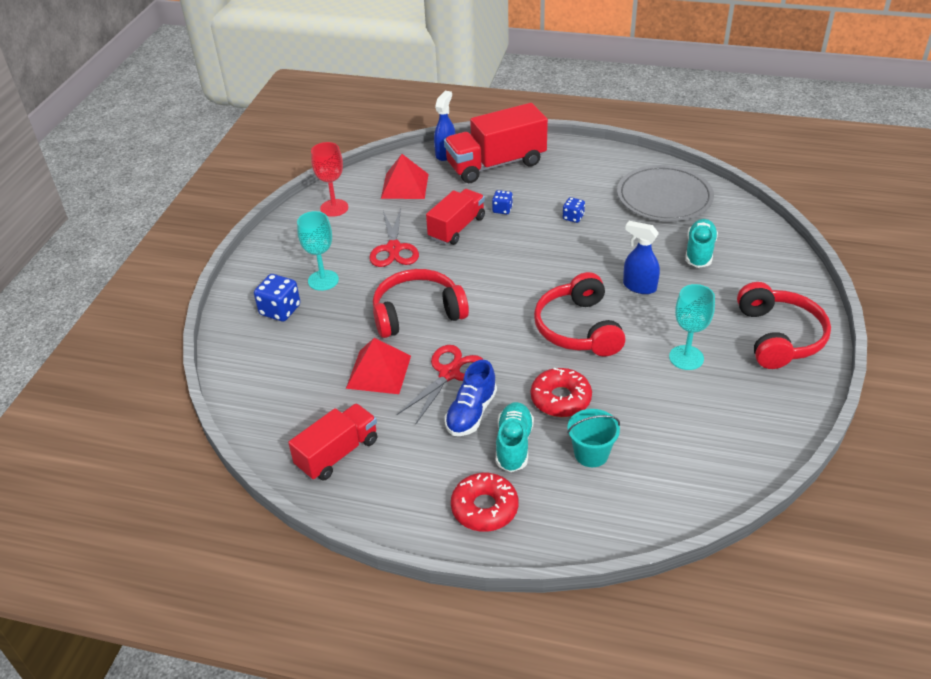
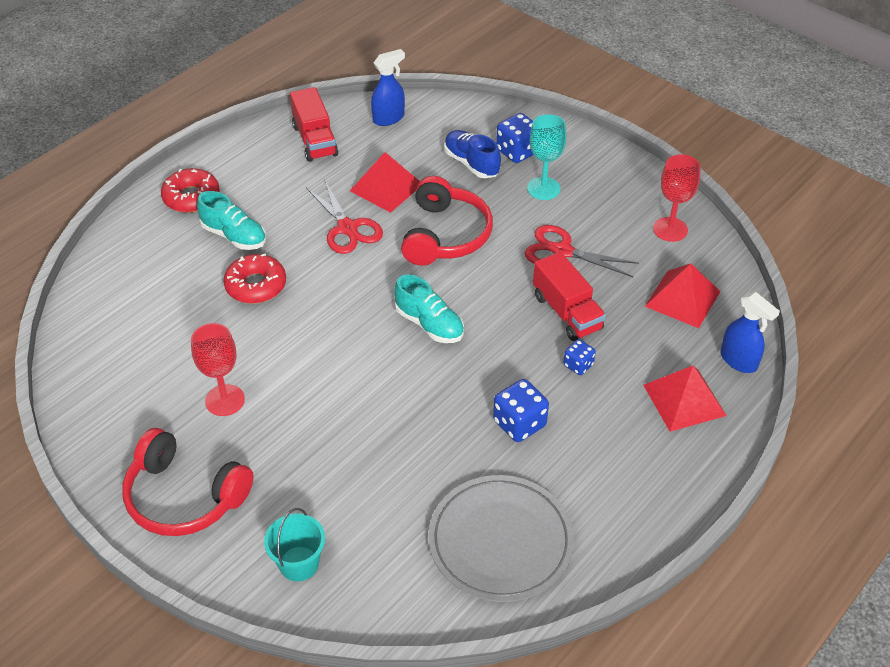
camera: 115 degrees right, 5 degrees up
red truck [444,103,548,183] -> red pyramid [643,366,727,432]
blue shoe [445,360,497,436] -> blue shoe moved to [444,130,501,178]
red headphones [534,272,626,357] -> none
blue dice [563,197,585,223] -> blue dice [493,379,549,442], size x1.68
turquoise bucket [567,409,620,467] -> turquoise bucket moved to [264,508,325,581]
blue spray bottle [623,221,660,294] -> blue spray bottle moved to [371,49,405,126]
turquoise goblet [669,284,715,370] -> red goblet [191,323,245,416]
turquoise shoe [685,219,718,268] -> turquoise shoe moved to [394,274,464,343]

